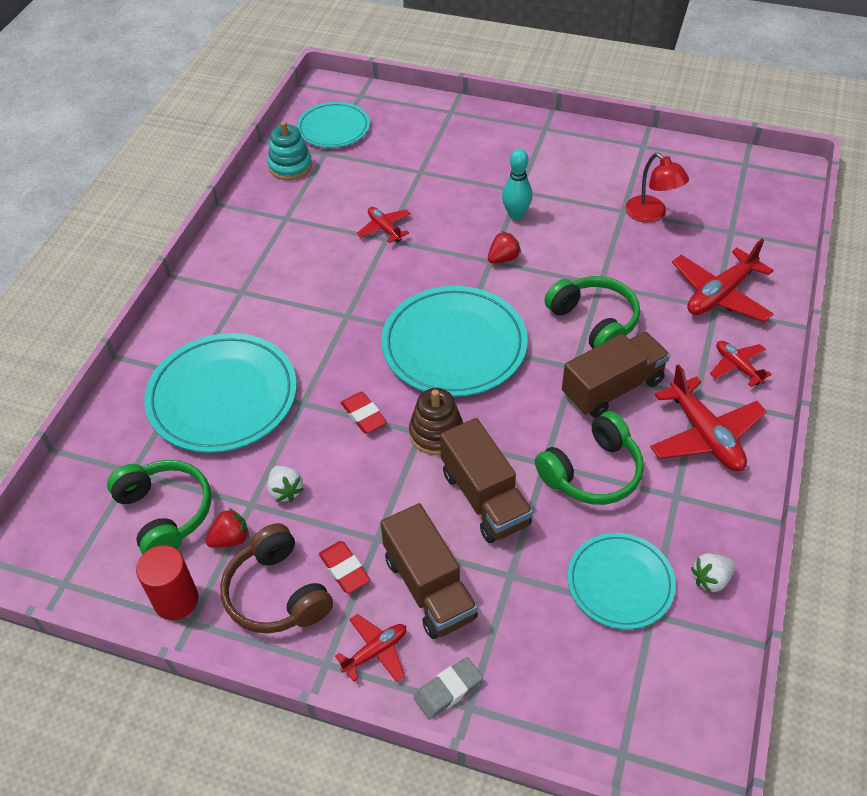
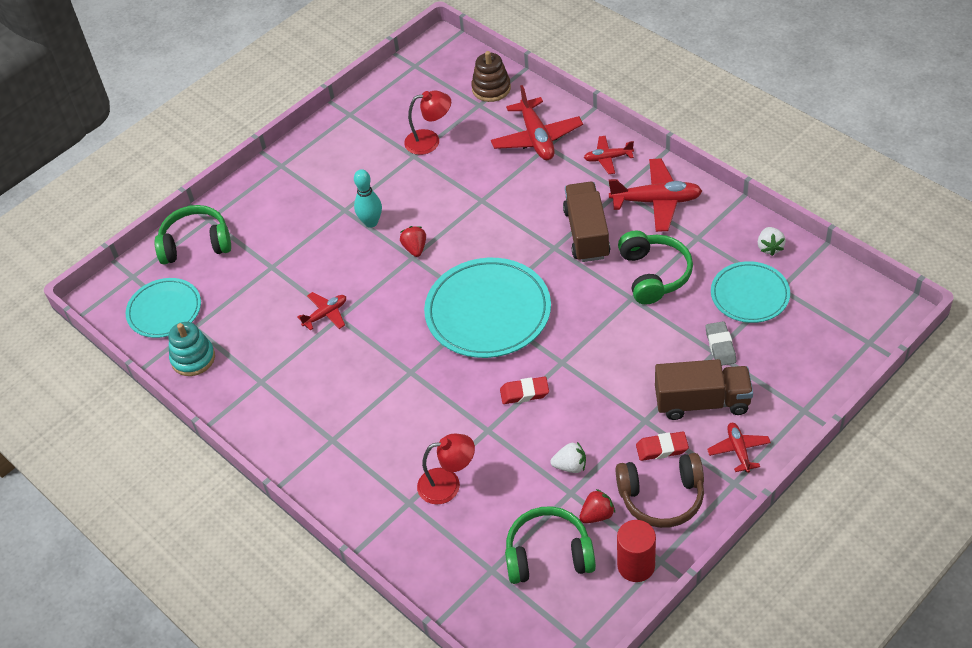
camera: 60 degrees left, 0 degrees up
turquoise plate [144,333,297,453] -> red lamp [417,433,475,505]
red strawberry [205,508,249,548] -> red strawberry turned 60 degrees clockwise [579,489,615,523]
red plane [356,207,411,243] -> red plane turned 150 degrees clockwise [297,292,346,331]
brown stacking toy [409,388,463,455] -> brown stacking toy moved to [471,51,511,102]
grey eraser [414,657,483,720] -> grey eraser moved to [706,321,736,366]
brown truck [440,418,533,543] -> none
green headphones [544,276,640,348] -> green headphones moved to [154,205,231,264]

